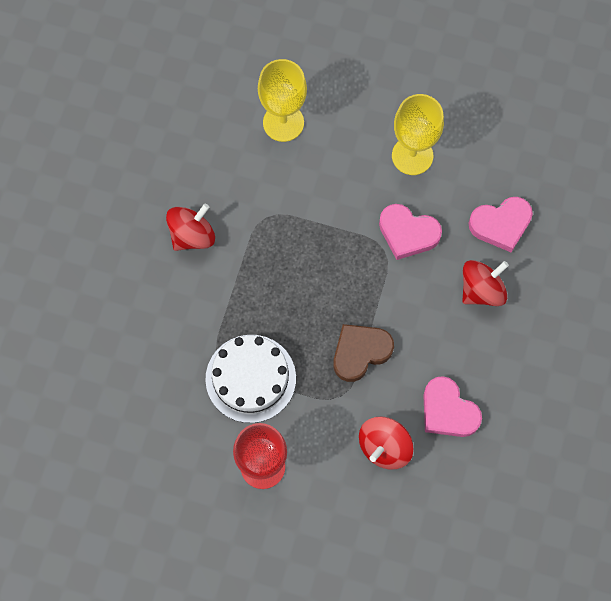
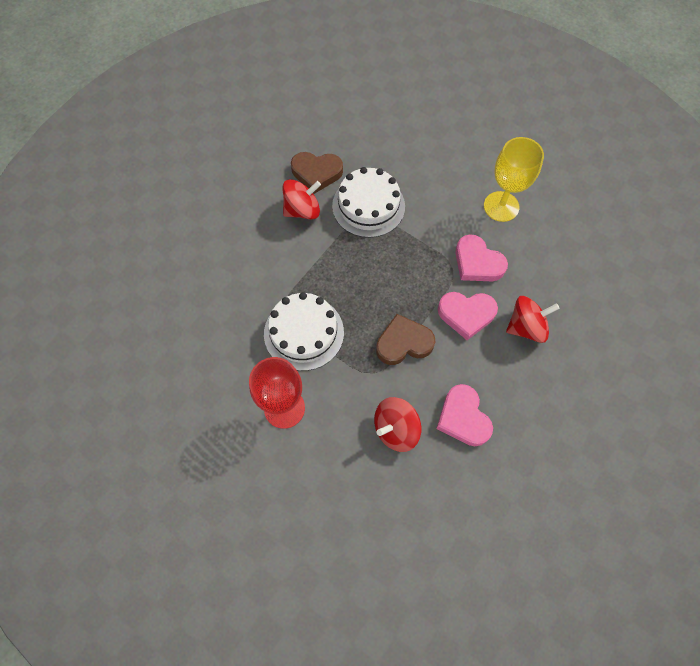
camera: 20 degrees right, 5 degrees down
yellow goblet [258,59,307,142] -> none
pink heart [468,197,533,252] -> pink heart moved to [438,292,498,340]
none -> brown heart [291,152,343,194]
none -> white cake [332,167,405,238]

